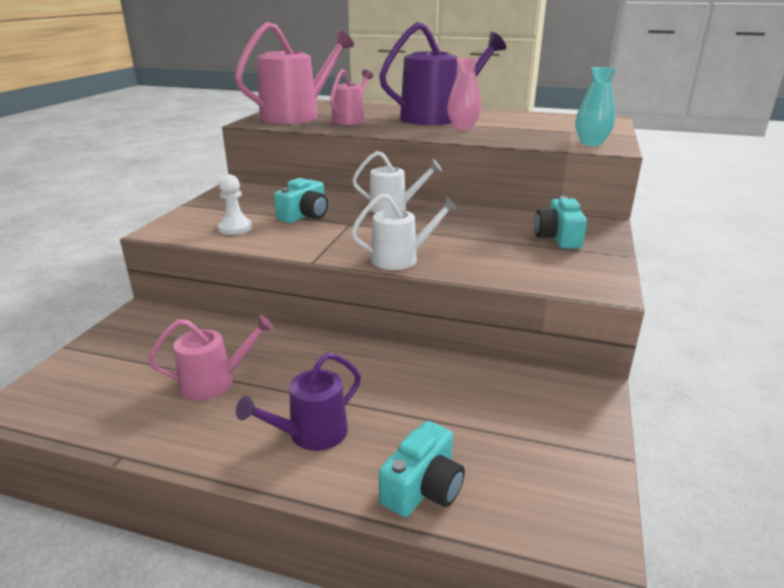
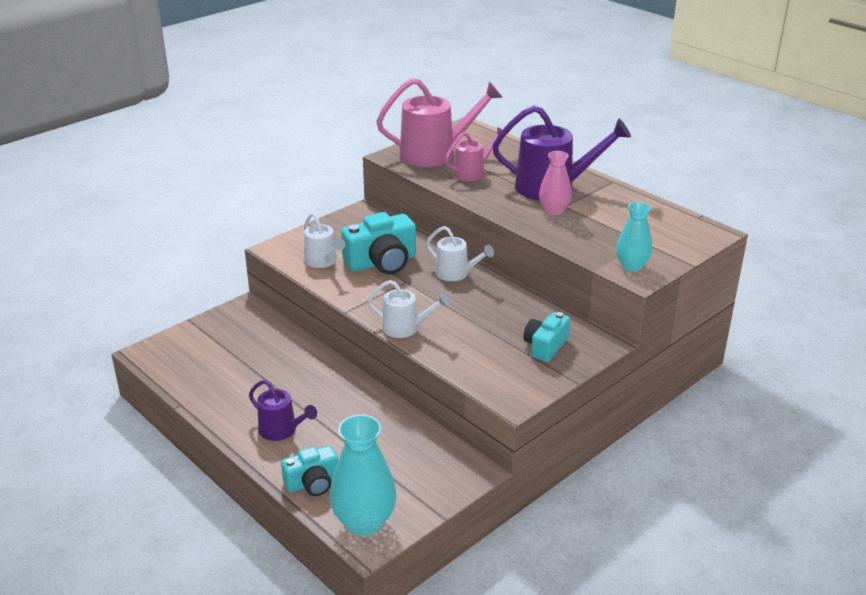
camera: 30 degrees right, 5 degrees up
pink watering can [148,315,274,401] -> none
white pawn [218,174,252,235] -> white watering can [304,213,345,268]
purple watering can [236,353,361,451] -> purple watering can turned 135 degrees counterclockwise [249,380,317,441]
turquoise camera [274,178,328,223] -> turquoise camera [341,212,416,274], size x1.61
none -> turquoise vase [330,414,397,536]

